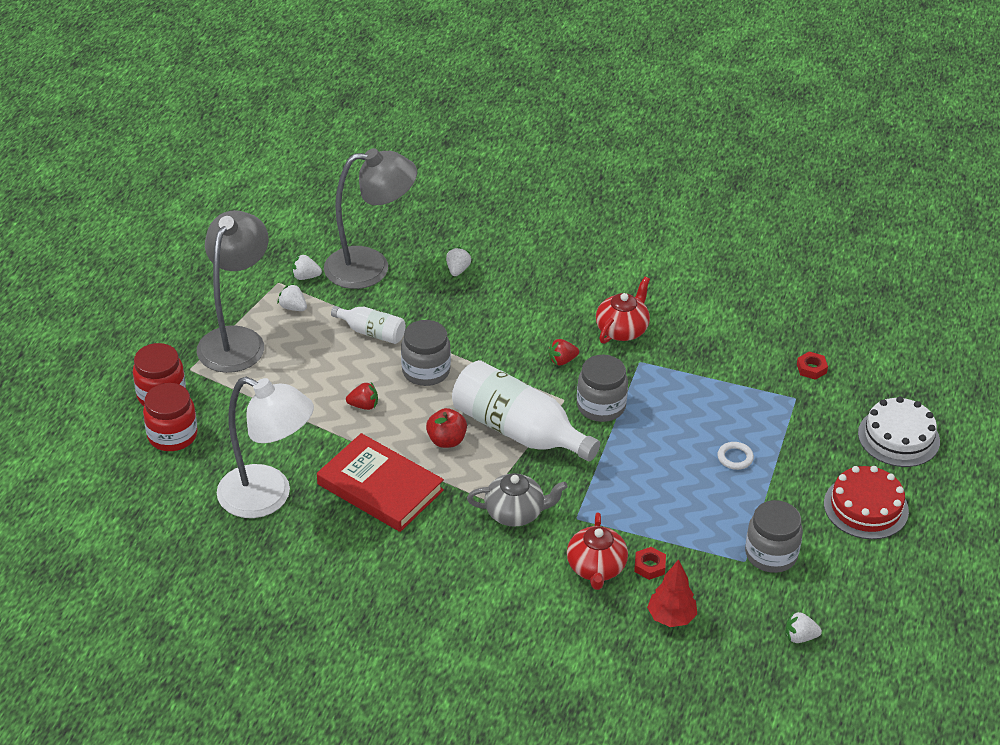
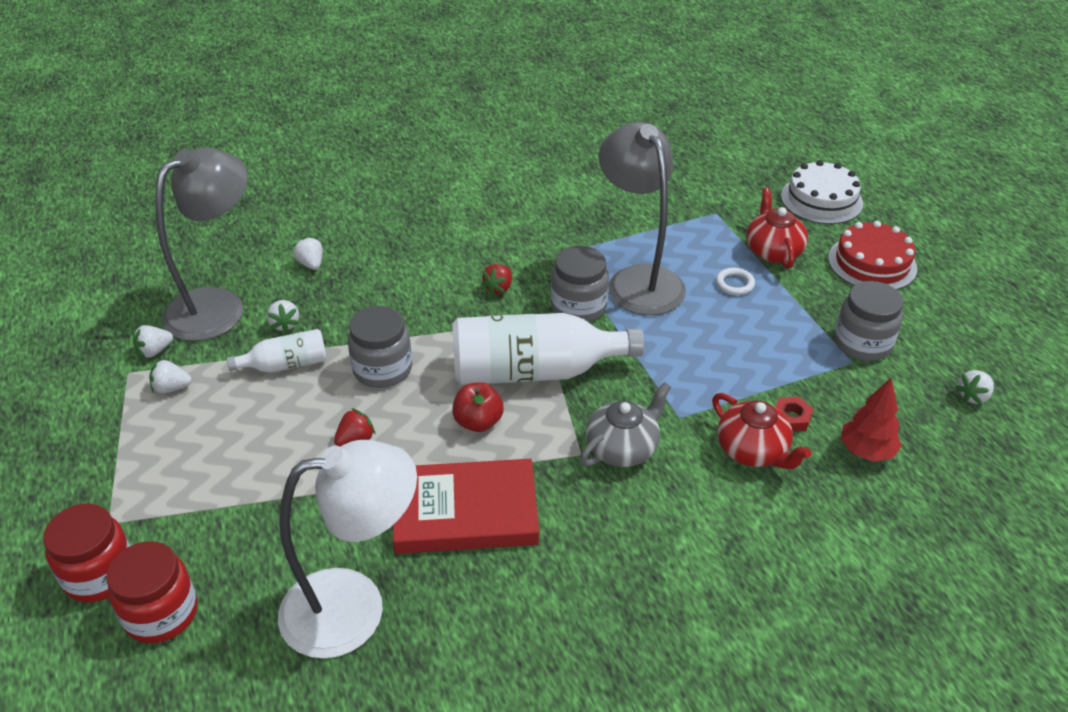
camera: 40 degrees left, 0 degrees up
grey lamp [197,210,268,373] -> grey lamp moved to [599,122,686,315]
red teapot [596,277,650,344] -> red teapot moved to [746,188,808,269]
red nut [797,351,828,380] -> none
none -> white strawberry [267,300,299,333]

